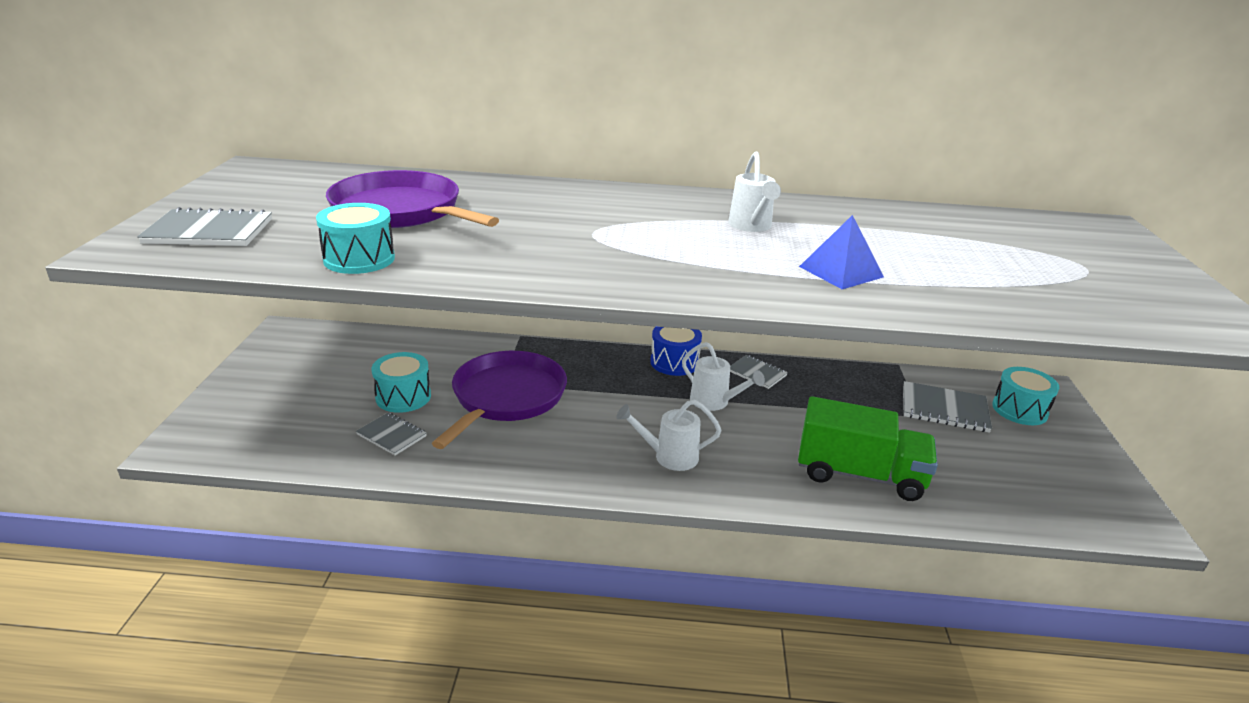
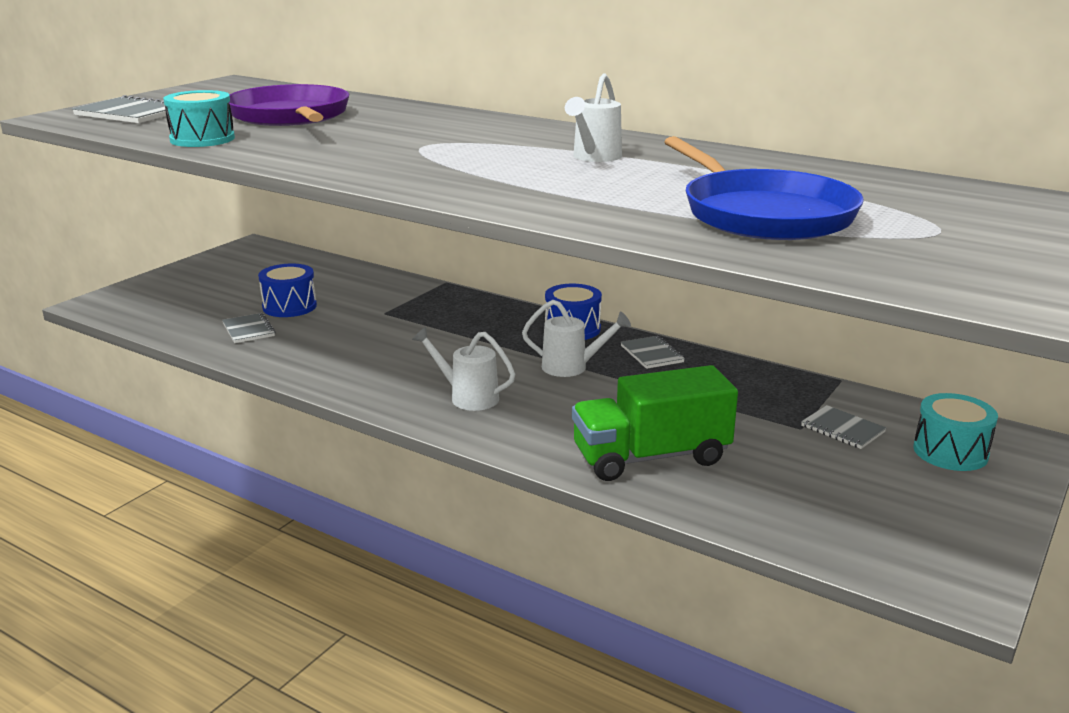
camera: 30 degrees right, 5 degrees down
turquoise drum [371,352,431,413] -> blue drum [258,263,317,317]
purple pan [432,351,567,449] -> none
white watering can [682,342,765,411] -> white watering can turned 60 degrees counterclockwise [522,300,631,377]
green truck [798,396,938,501] -> green truck turned 120 degrees clockwise [572,365,738,481]
blue pyramid [799,215,884,289] -> none
grey notebook [903,381,992,433] -> grey notebook [801,405,886,449], size x0.63
none -> blue pan [664,136,864,240]

